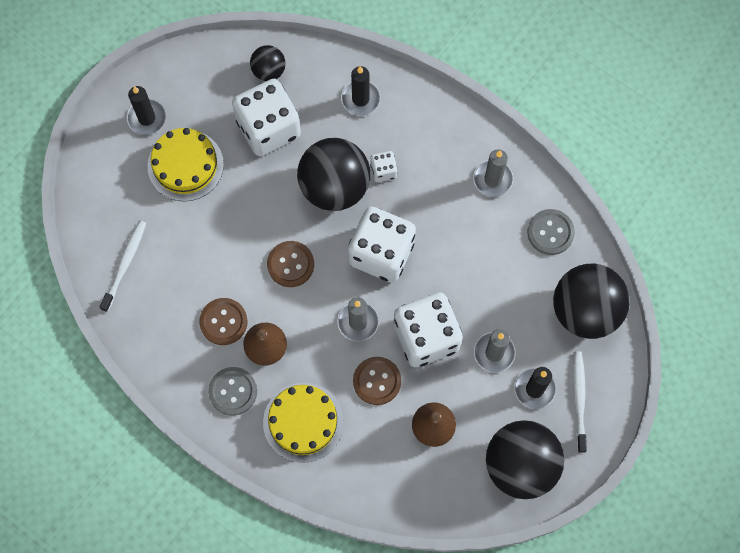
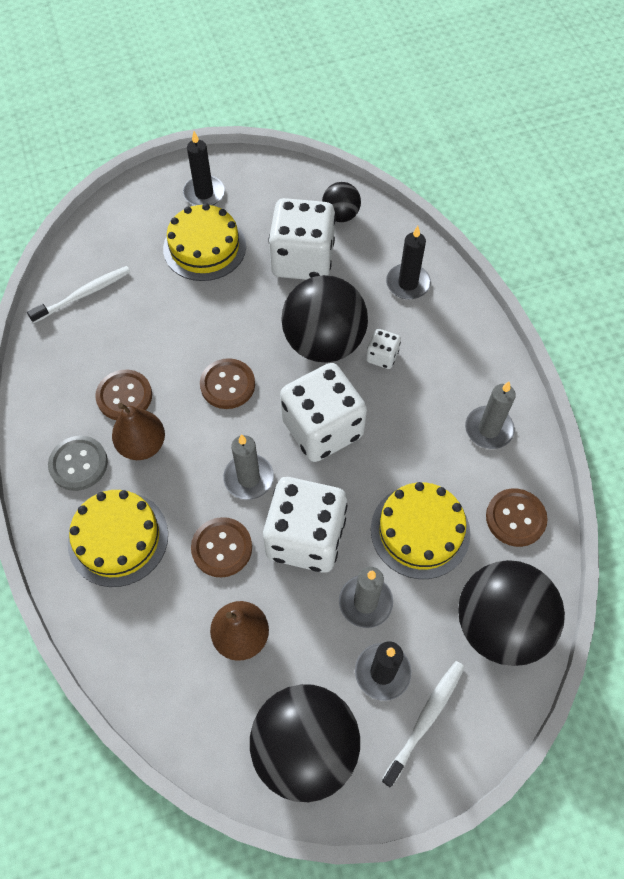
camera: 35 degrees right, 10 degrees down
grey button [527,209,575,255] -> brown button [486,489,548,547]
none -> yellow cake [371,482,470,579]

